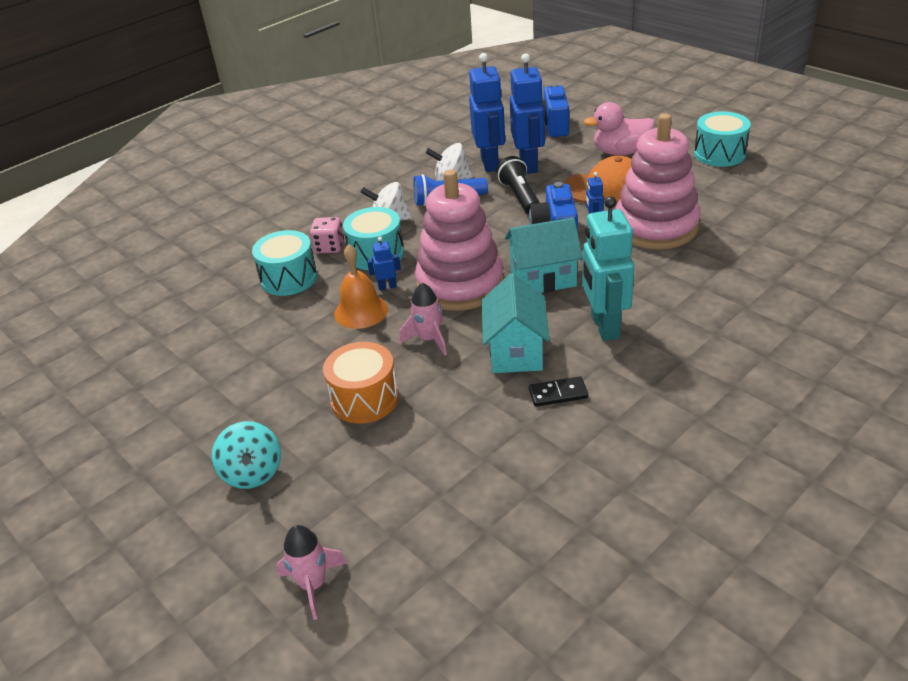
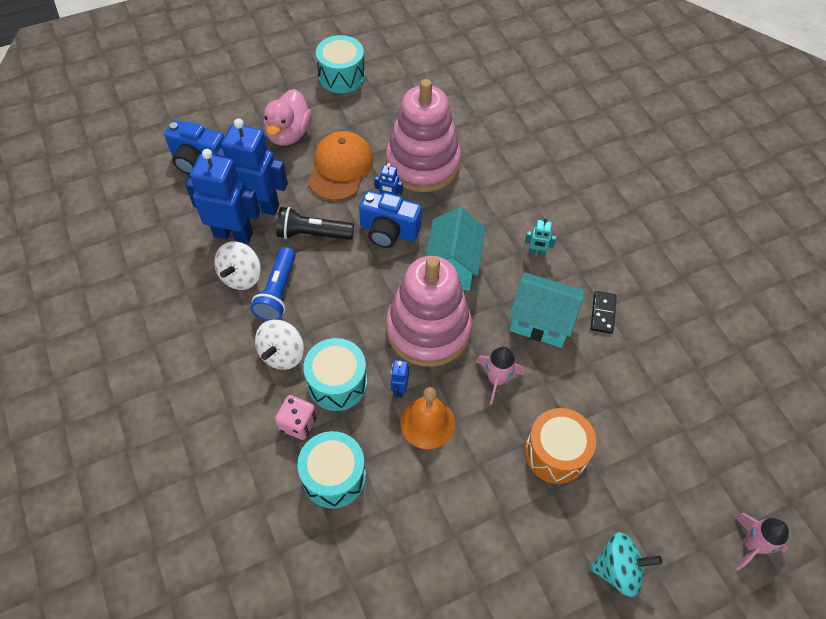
camera: 75 degrees left, 20 degrees up
turquoise robot [582,196,634,341] -> turquoise robot [525,219,557,256], size x0.44

